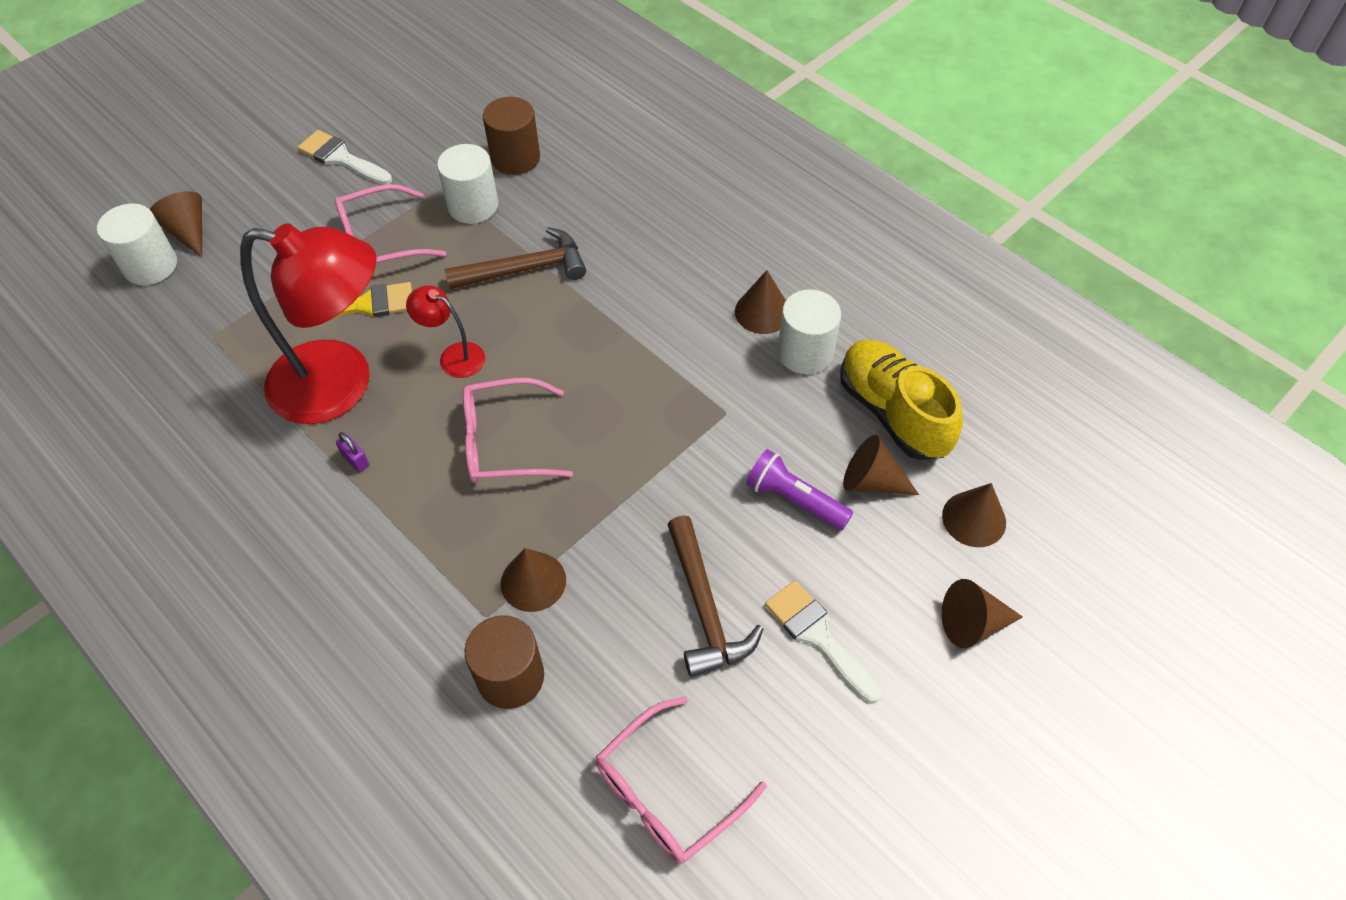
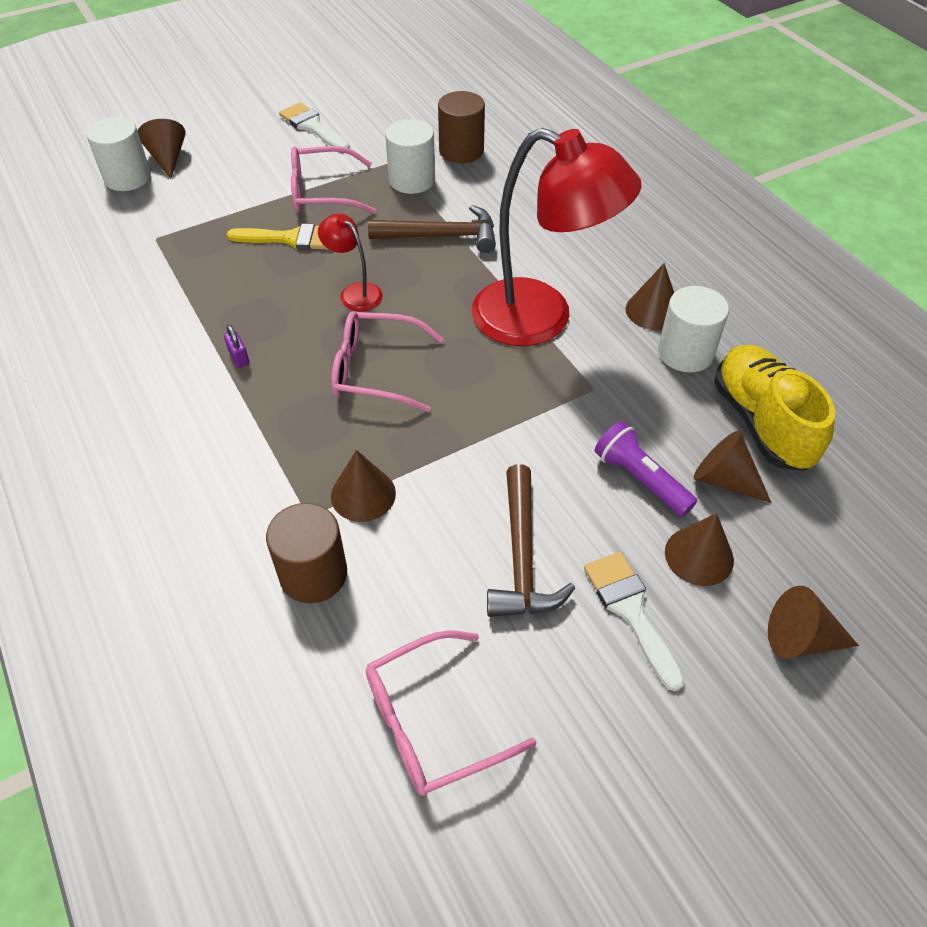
camera: 15 degrees right, 5 degrees down
red lamp [240,223,377,424] -> red lamp moved to [472,128,641,346]
brown cone [942,483,1006,547] -> brown cone moved to [665,513,734,586]

